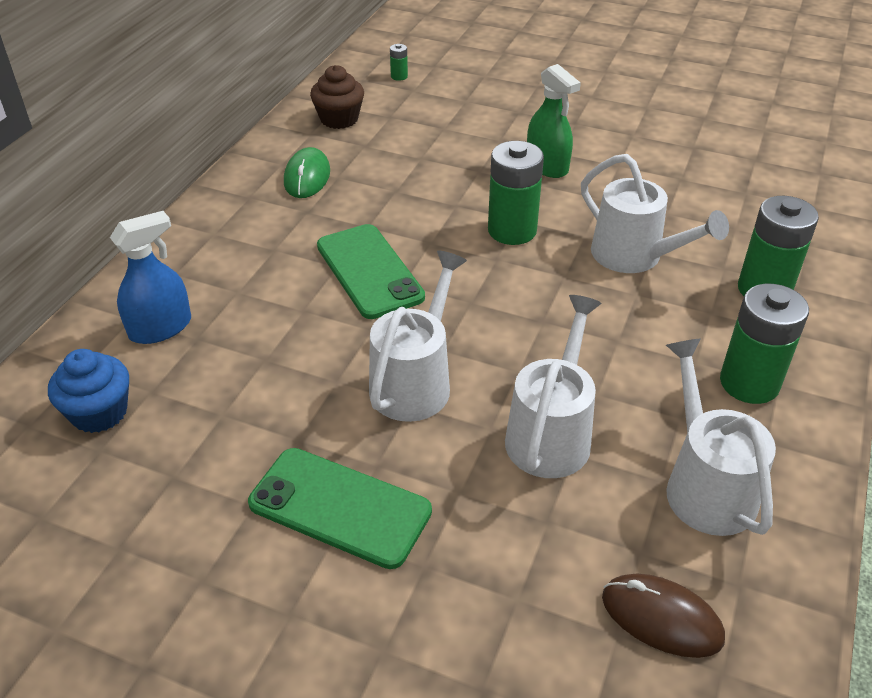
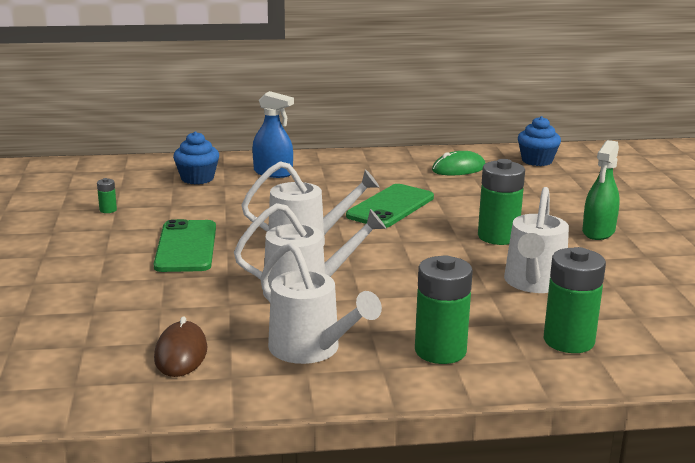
camera: 60 degrees right, 20 degrees down
brown cupcake [310,65,364,129] -> blue cupcake [518,116,561,166]
green battery [390,44,408,81] -> green battery moved to [97,178,117,213]
white watering can [666,338,776,536] -> white watering can turned 90 degrees clockwise [260,242,382,364]

